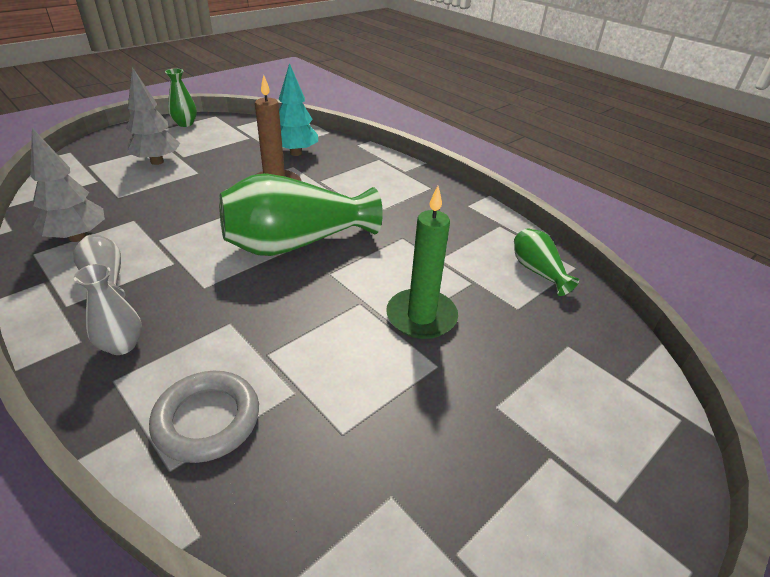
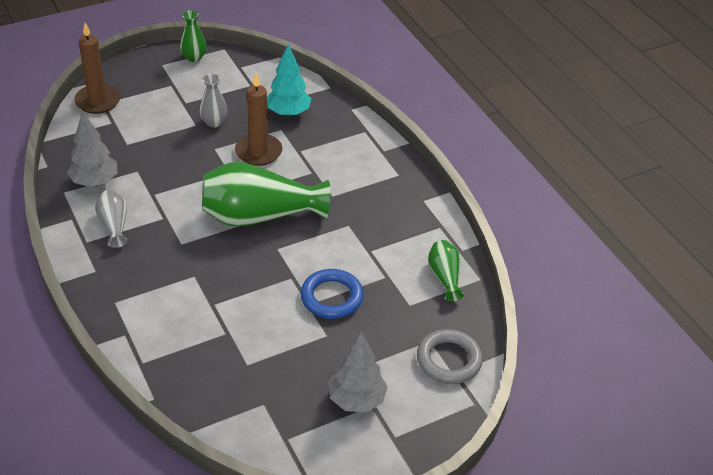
camera: 15 degrees right, 5 degrees up
grey vase [74,264,142,355] -> grey vase moved to [199,74,228,128]
grey tree [126,67,180,165] -> grey tree moved to [328,331,388,413]
grey ring [149,371,259,463] -> grey ring moved to [417,329,483,384]
green candle [386,186,458,339] -> blue ring [301,269,364,319]
none -> brown candle [74,23,121,114]

